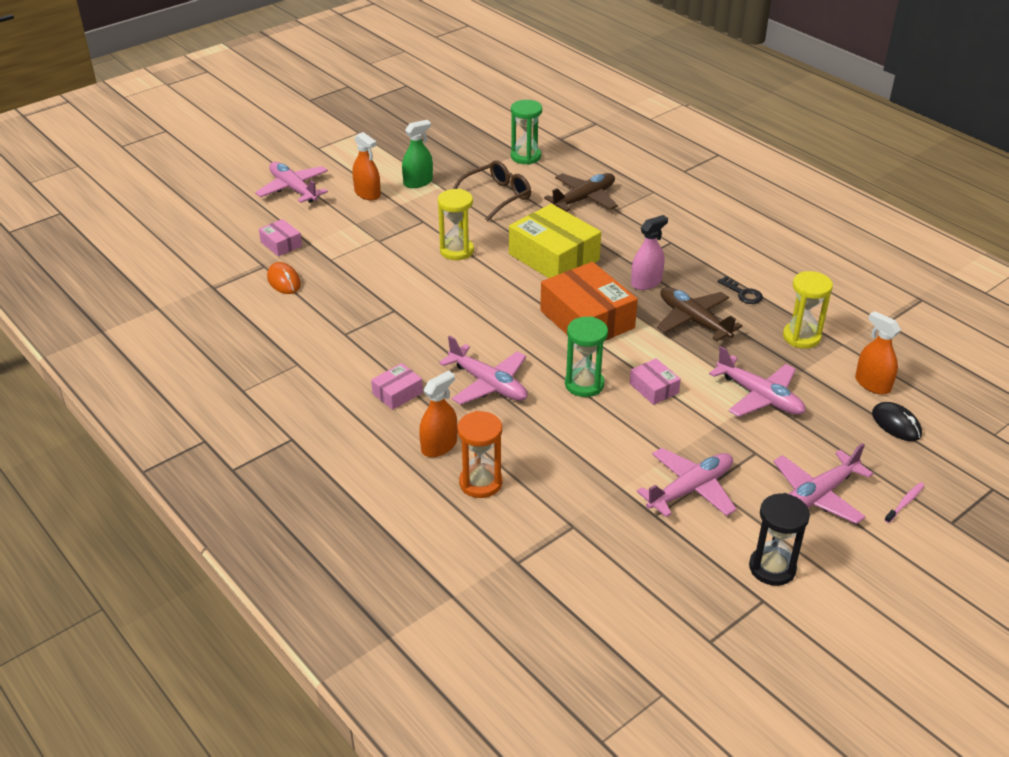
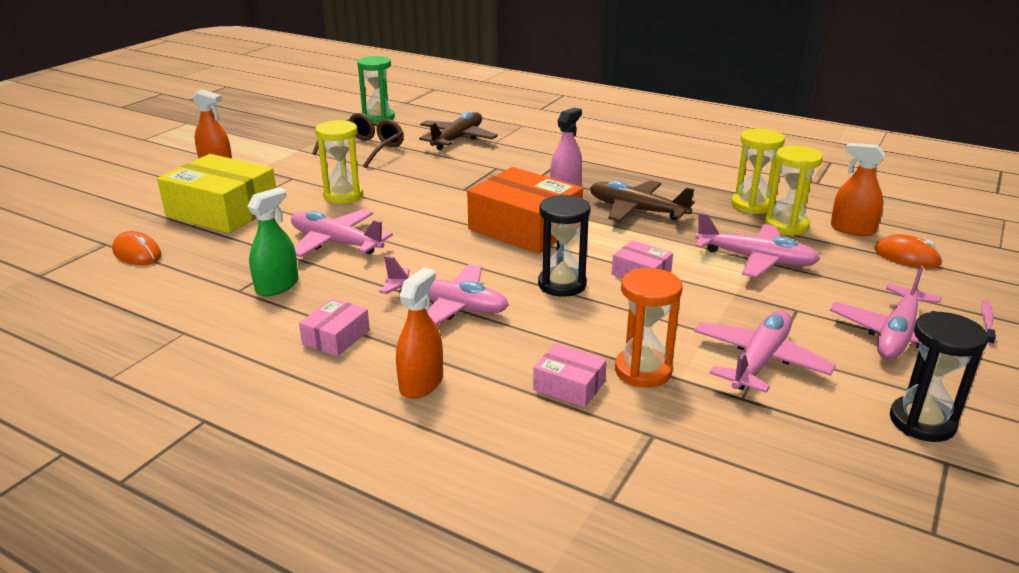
camera: 20 degrees left, 10 degrees down
pink plane [255,162,328,203] -> pink plane moved to [291,209,393,257]
pink box [259,219,302,257] -> pink box moved to [533,343,607,408]
green spray bottle [402,120,433,188] -> green spray bottle moved to [247,187,298,296]
orange hourglass [457,411,502,498] -> orange hourglass moved to [615,268,682,387]
yellow box [509,204,601,278] -> yellow box moved to [157,154,276,233]
green hourglass [565,316,608,397] -> black hourglass [538,194,590,297]
black key [718,276,763,304] -> none
black mouse [872,402,922,441] -> orange mouse [874,234,943,268]
none -> yellow hourglass [765,146,823,236]

